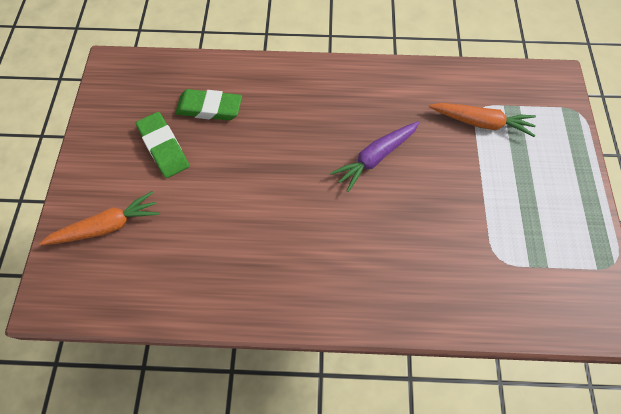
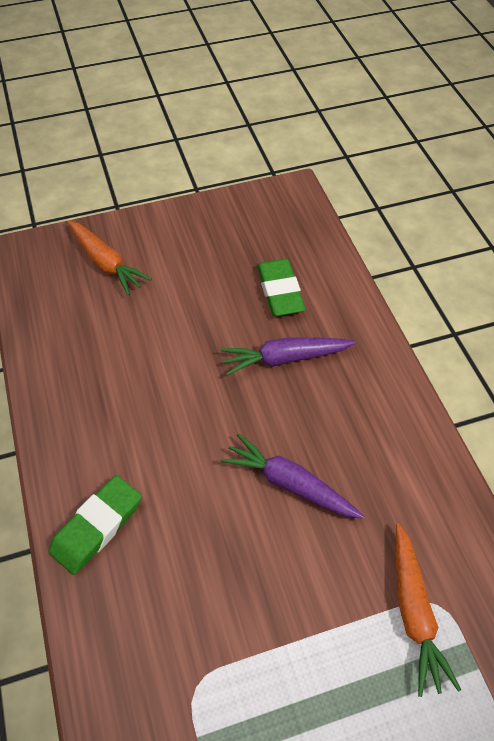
camera: 70 degrees right, 10 degrees down
green eraser [136,112,189,178] -> green eraser moved to [49,475,142,575]
none -> purple carrot [221,337,356,376]

